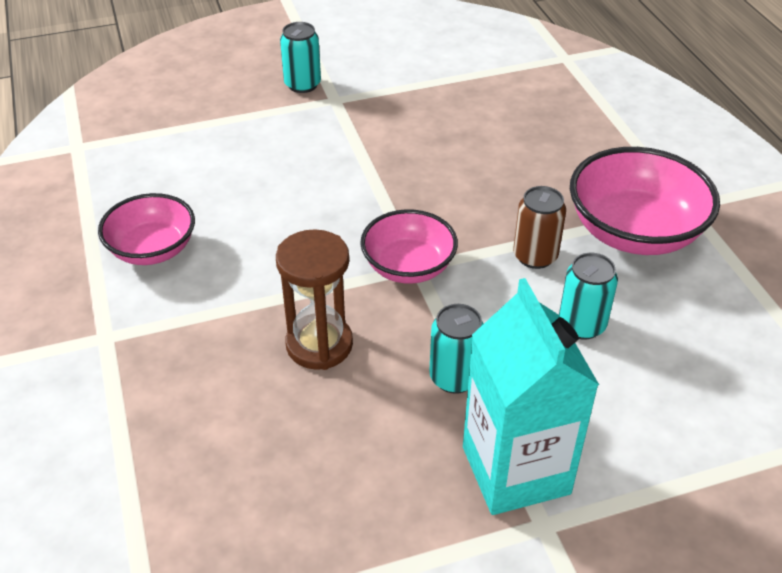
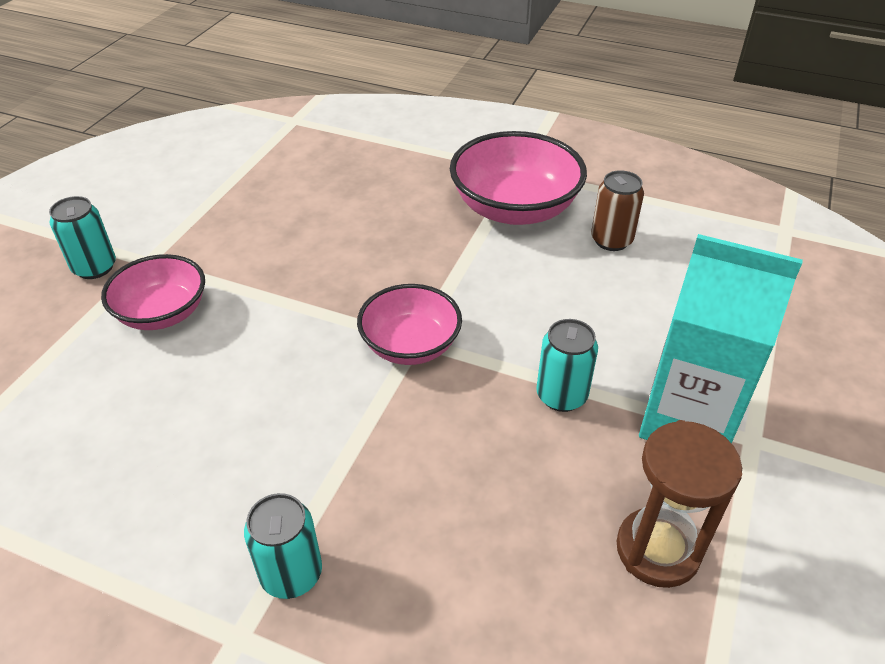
camera: 50 degrees left, 0 degrees up
pink bowl [98,193,195,265] -> pink bowl moved to [101,254,205,330]
brown hourglass [276,229,353,370] -> brown hourglass moved to [617,420,742,588]
brown can [513,186,566,269] -> brown can moved to [591,170,644,251]
turquoise can [559,253,618,340] -> turquoise can moved to [244,493,322,599]

